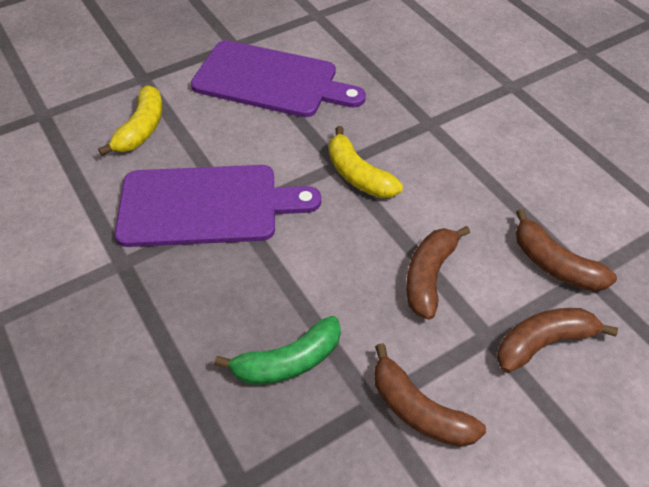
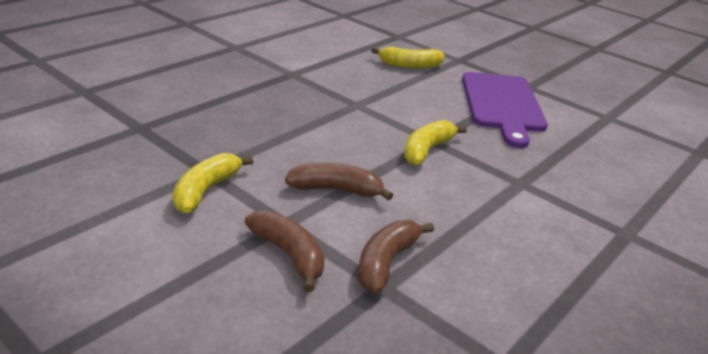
camera: 70 degrees right, 20 degrees down
purple cutting board [115,165,321,247] -> none
green banana [215,316,341,385] -> none
brown banana [374,343,486,447] -> yellow banana [173,153,253,214]

